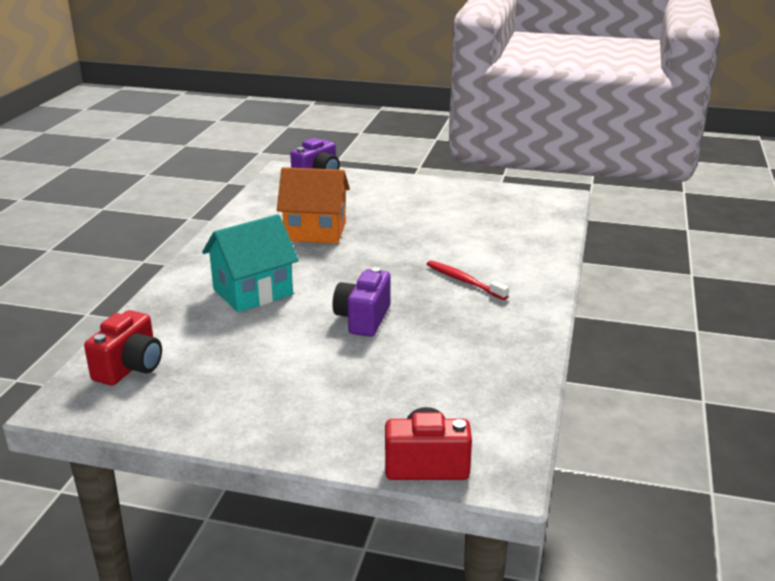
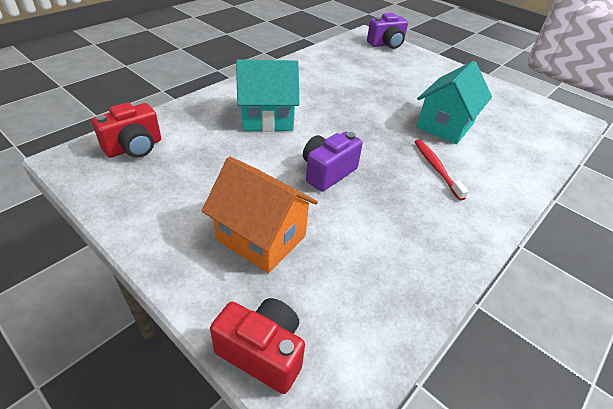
camera: 25 degrees right, 15 degrees up
orange house [277,167,350,244] -> orange house moved to [202,156,318,273]
none -> turquoise house [416,61,492,144]

